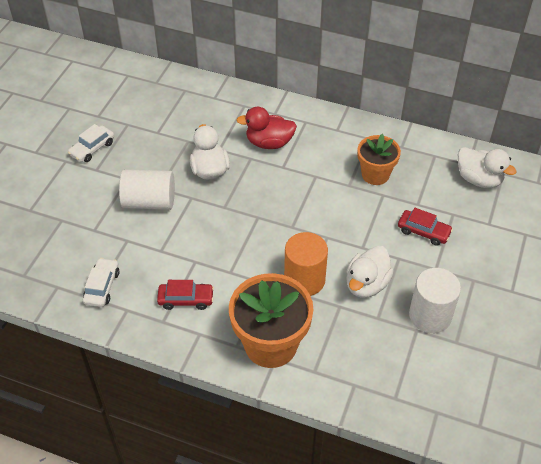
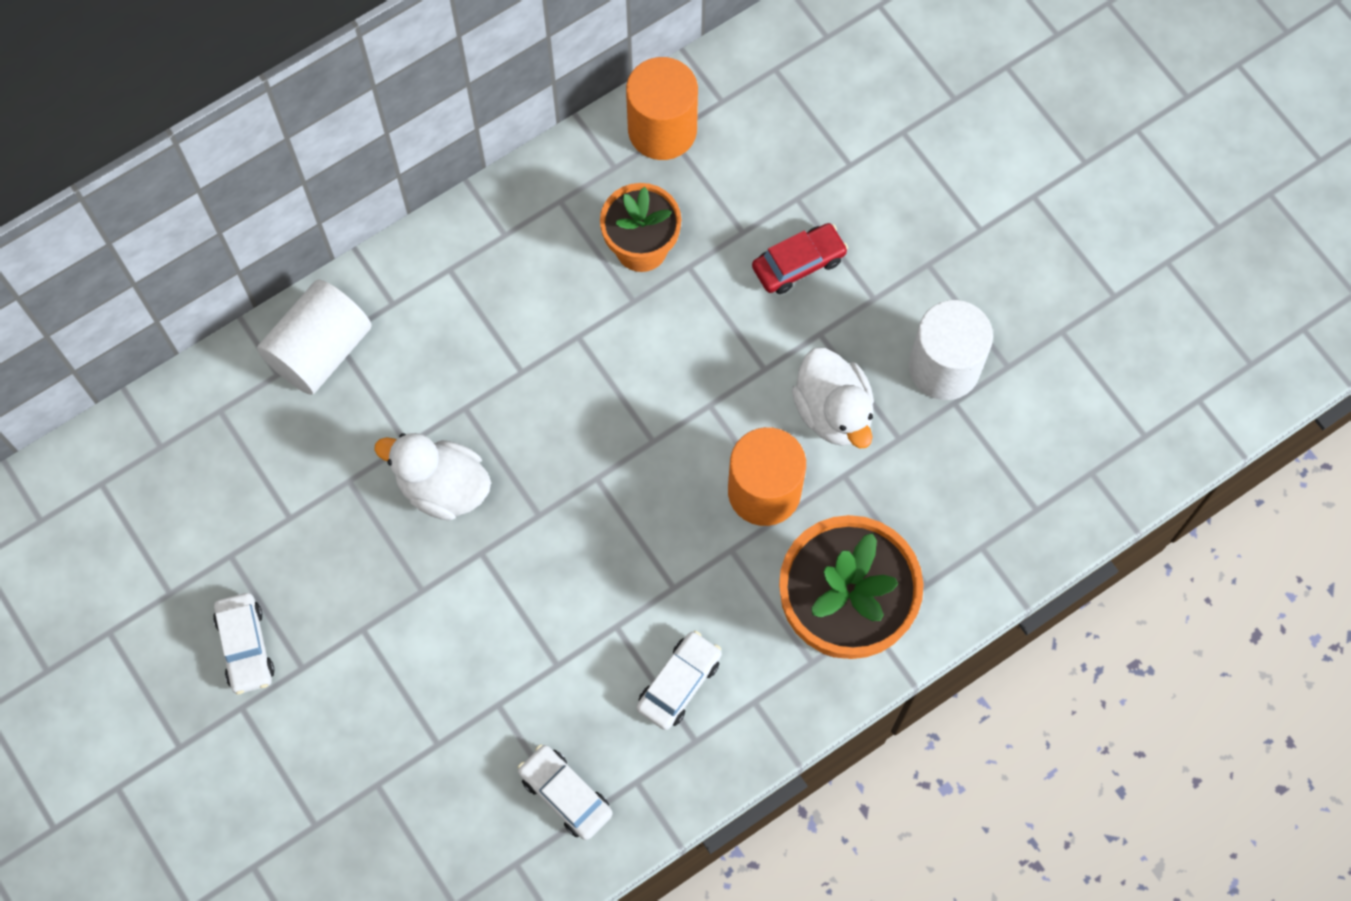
camera: 55 degrees left, 20 degrees up
white cylinder [119,169,175,210] -> white cylinder moved to [257,279,372,395]
red car [157,280,214,310] -> white car [636,631,721,730]
red duck [237,107,297,149] -> none
white duck [458,147,517,188] -> none
none -> orange cylinder [626,57,698,160]

